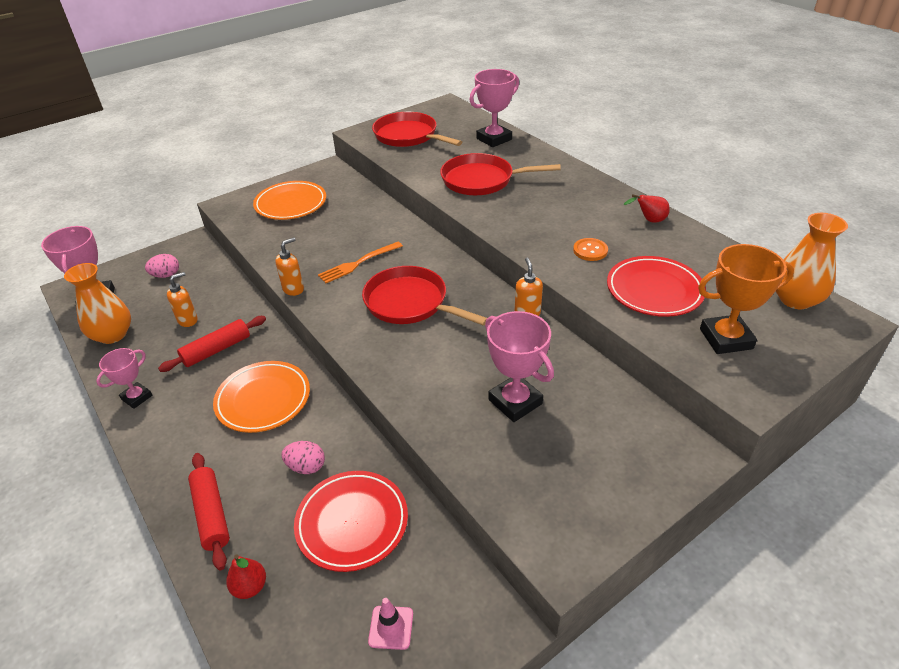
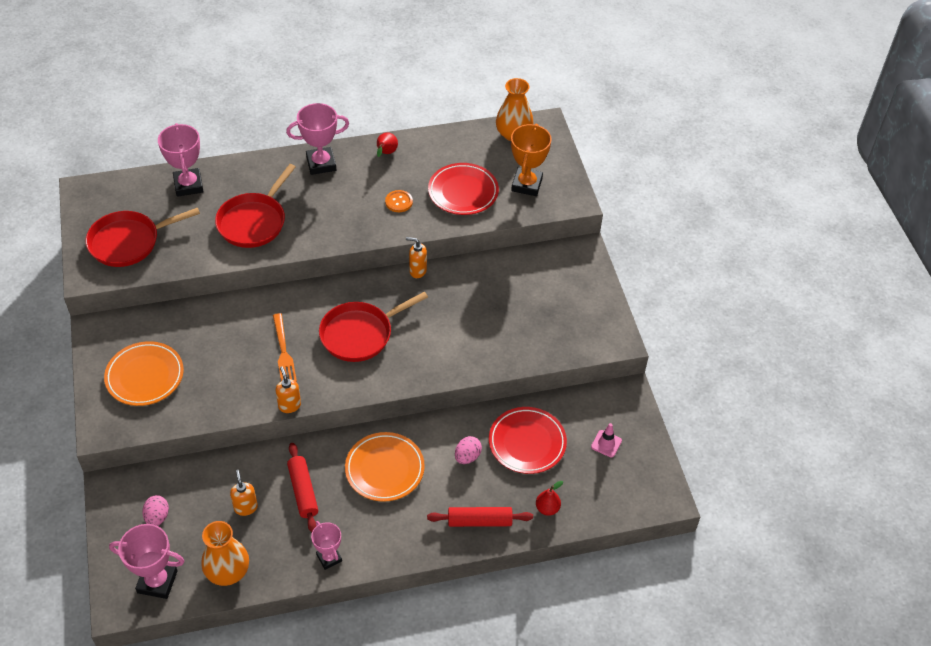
camera: 70 degrees left, 10 degrees up
pink trophy [485,311,554,422] -> pink trophy moved to [286,103,349,175]

